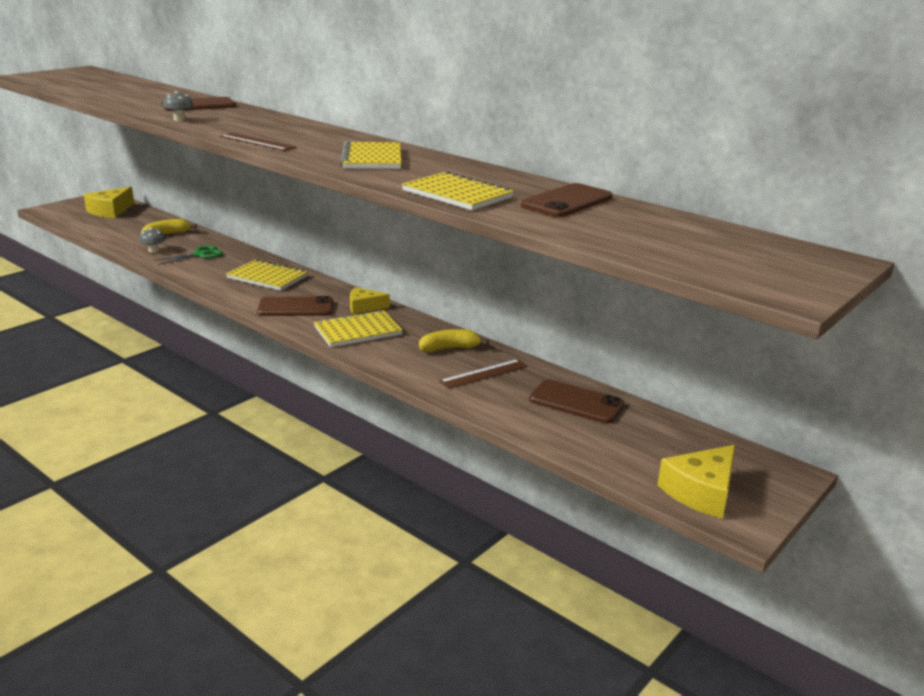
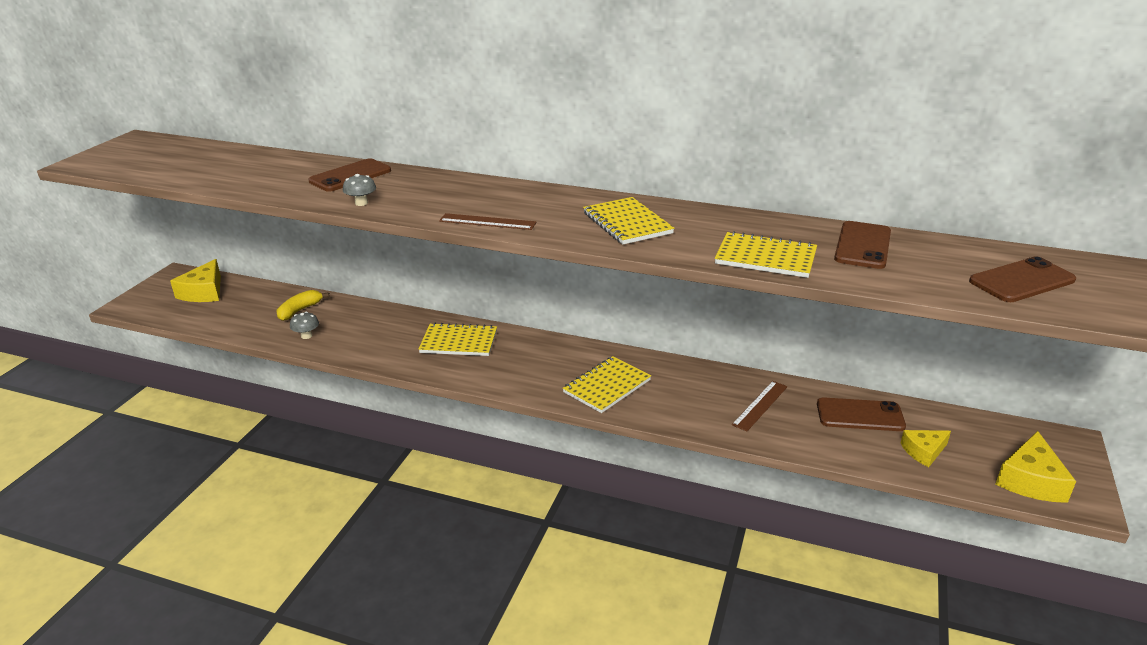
camera: 20 degrees left, 5 degrees up
green scissors [154,245,223,265] -> none
brown phone [257,296,334,316] -> brown phone moved to [969,256,1076,302]
yellow cheese [350,287,390,314] -> yellow cheese moved to [901,430,951,467]
yellow banana [419,329,489,352] -> none

